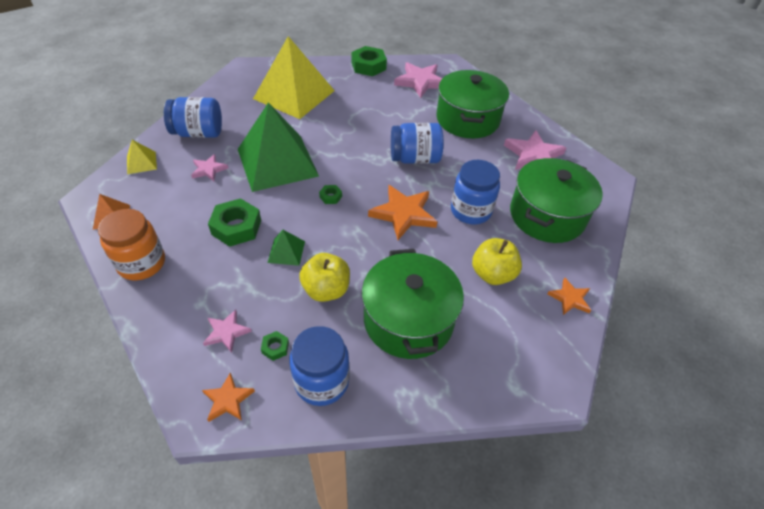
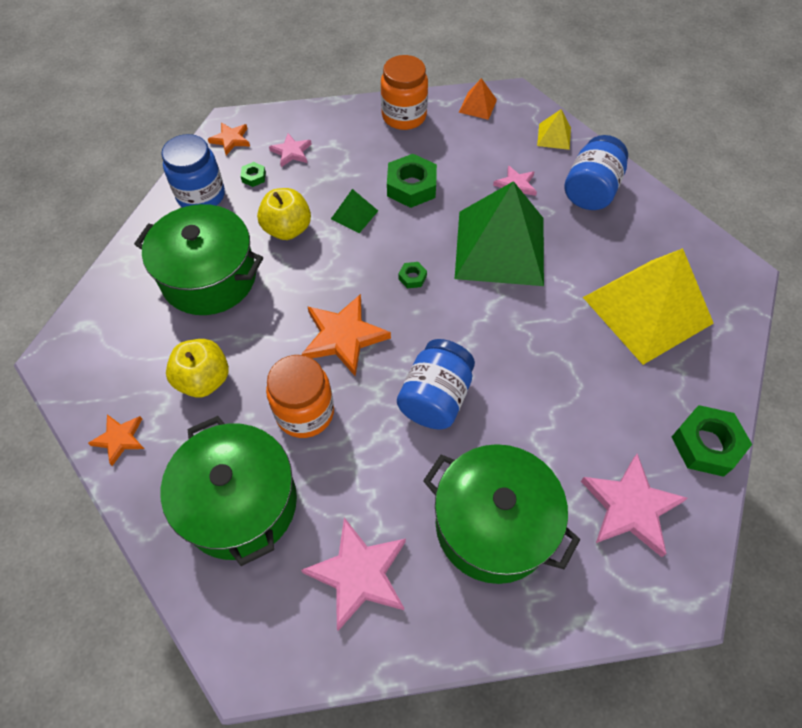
camera: 120 degrees right, 10 degrees up
blue jar [451,160,500,224] -> orange jar [266,355,334,438]

